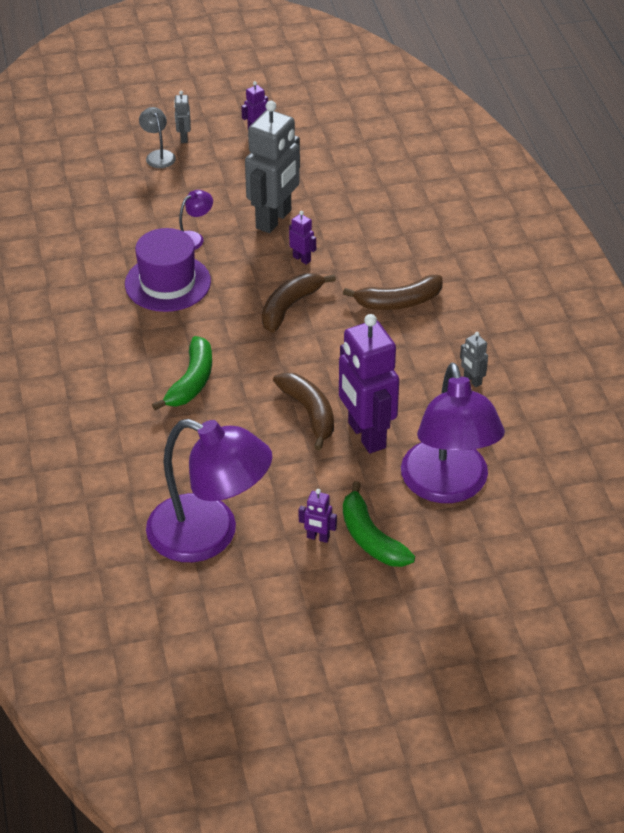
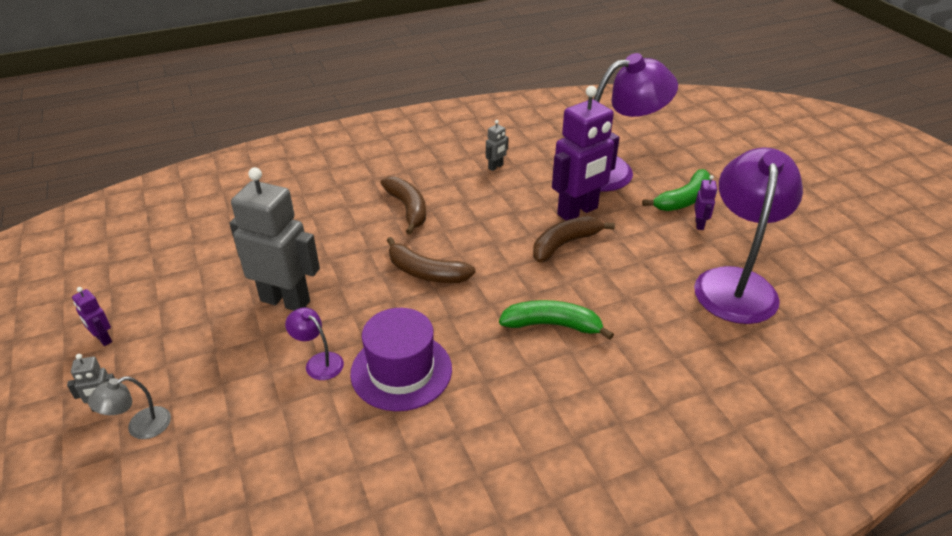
camera: 100 degrees left, 5 degrees down
purple robot [289,211,316,265] -> none

